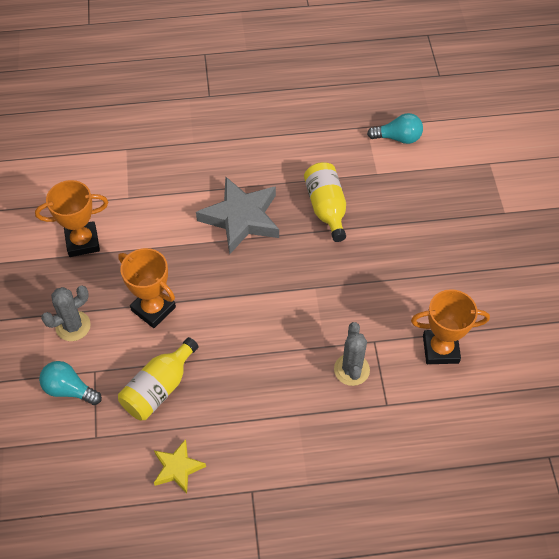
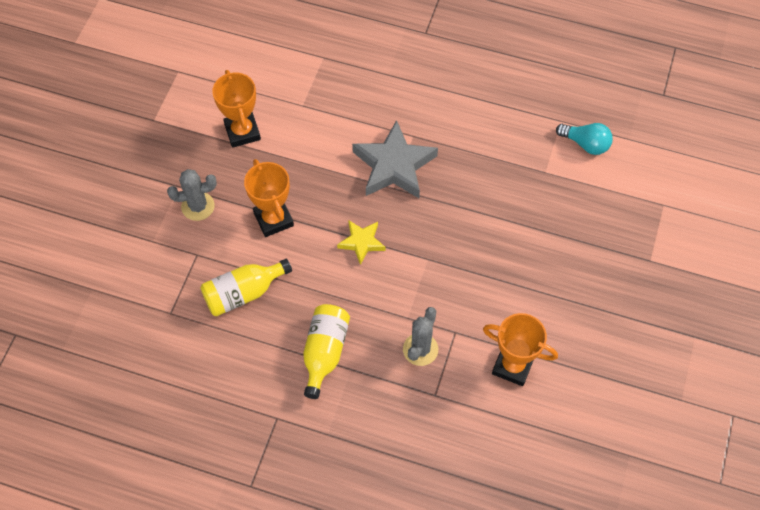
camera: 25 degrees right, 5 degrees up
orange trophy [35,180,108,257] -> orange trophy turned 60 degrees clockwise [212,70,261,148]
turquoise light bulb [39,361,102,405] -> none
yellow star [154,439,206,494] -> yellow star moved to [337,220,385,265]
yellow bottle [304,162,346,242] -> yellow bottle moved to [303,304,350,399]

